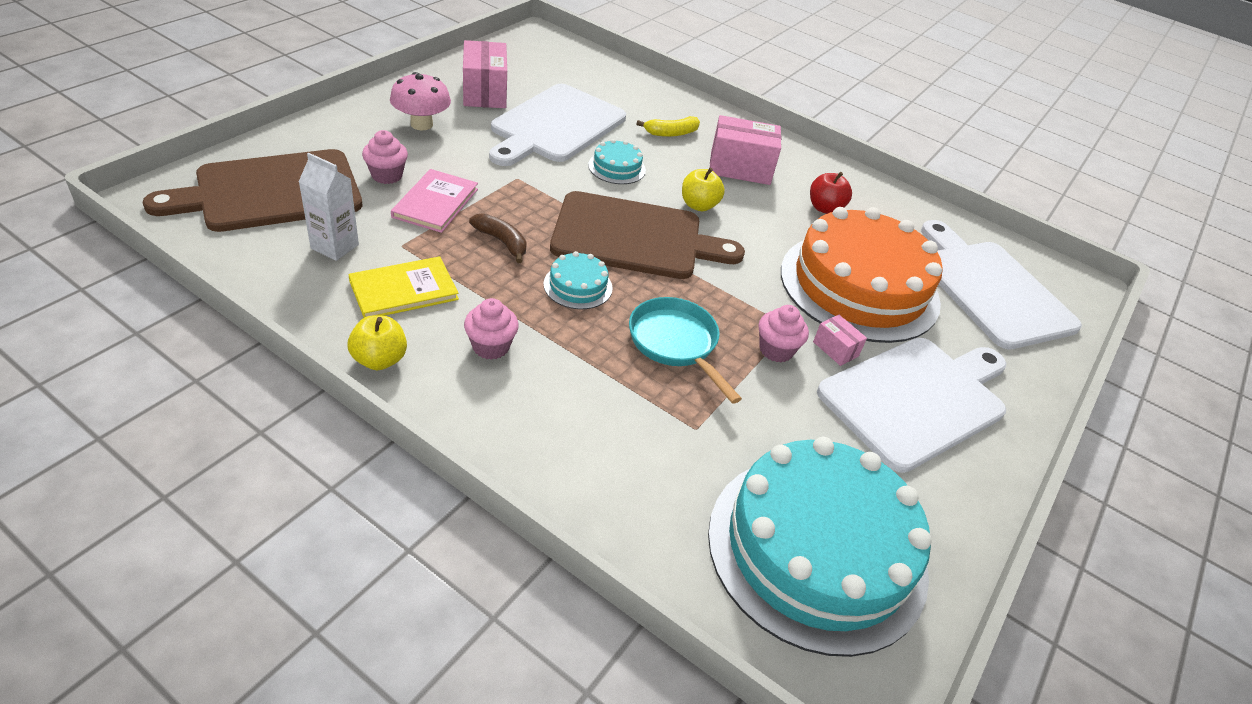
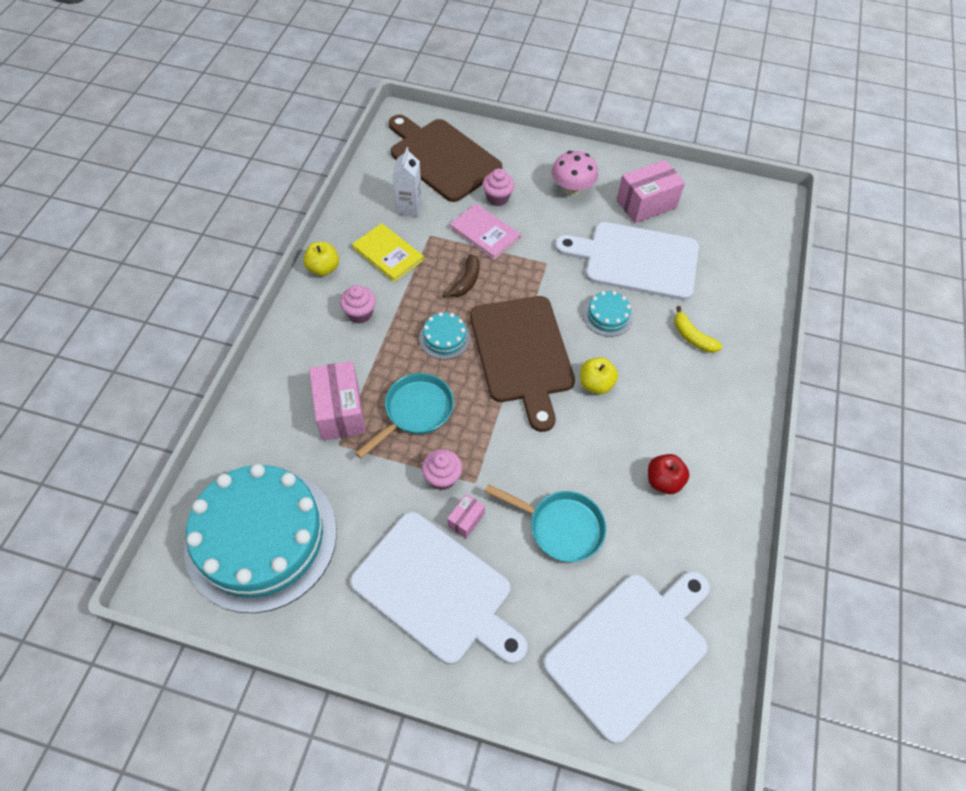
camera: 75 degrees right, 15 degrees up
pink book [391,169,478,233] -> pink book turned 45 degrees clockwise [450,203,521,260]
pink box [710,115,781,185] -> pink box moved to [309,361,366,441]
orange cake [781,207,942,343] -> turquoise pan [485,484,606,562]

